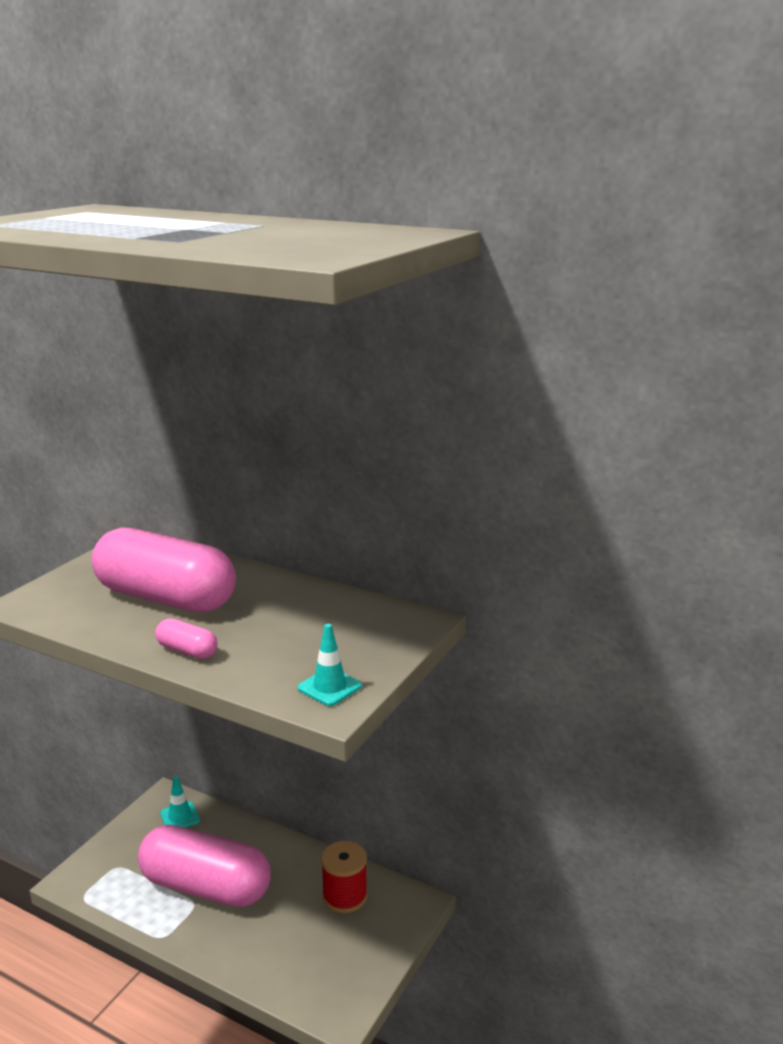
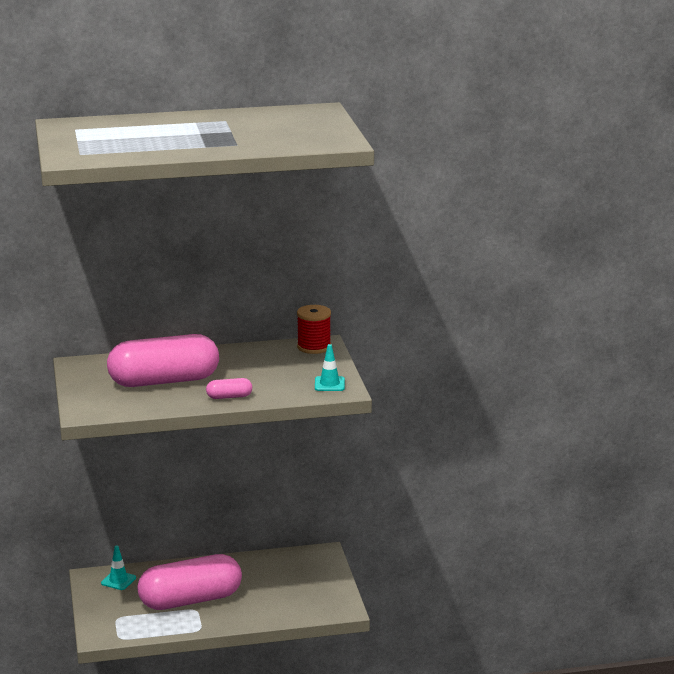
camera: 40 degrees left, 0 degrees up
red spool [321,841,367,913] -> red spool moved to [297,305,331,354]

